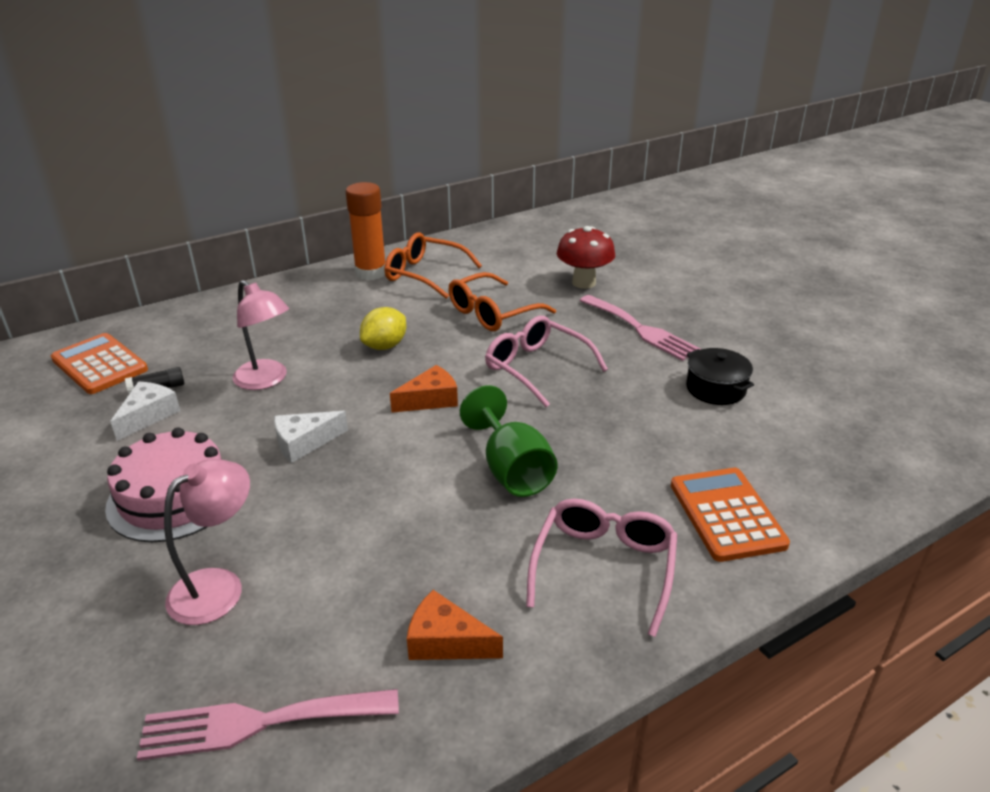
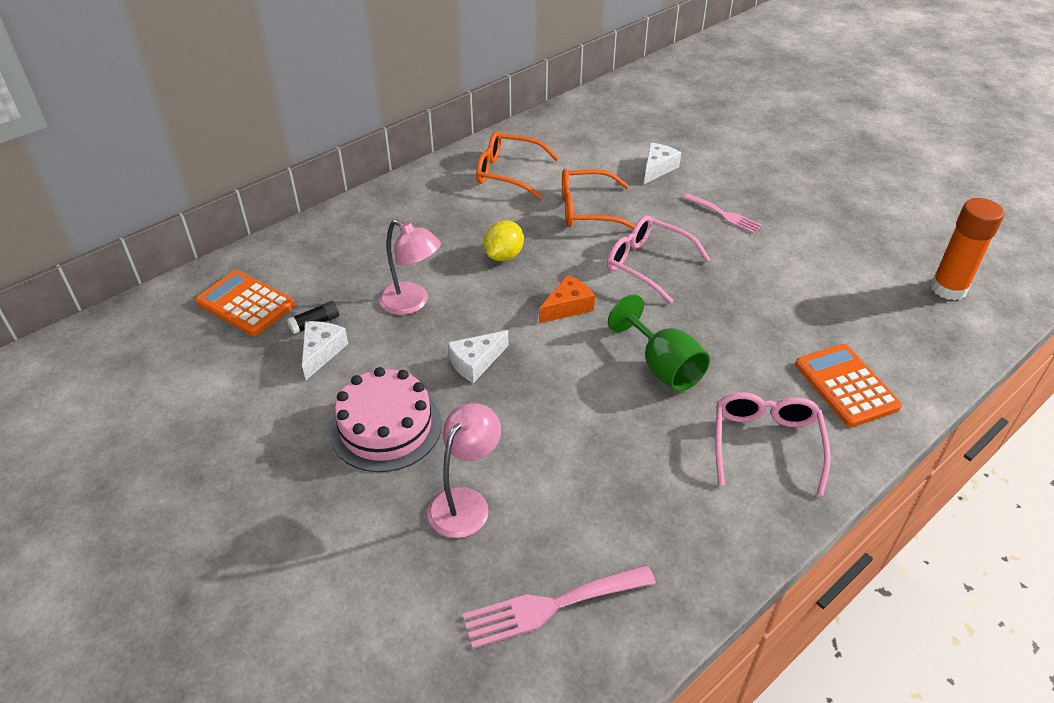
camera: 10 degrees left, 10 degrees up
orange glue stick [346,182,386,280] -> orange glue stick moved to [930,198,1004,300]
orange cheese [407,590,503,660] -> none
orange glasses [448,272,556,331] -> orange glasses turned 45 degrees clockwise [562,169,635,229]
red mushroom [557,226,615,289] -> white cheese [644,143,681,184]
pink fork [579,295,701,361] -> pink fork [683,193,762,234], size x0.66
black pot [686,348,754,405] -> none

